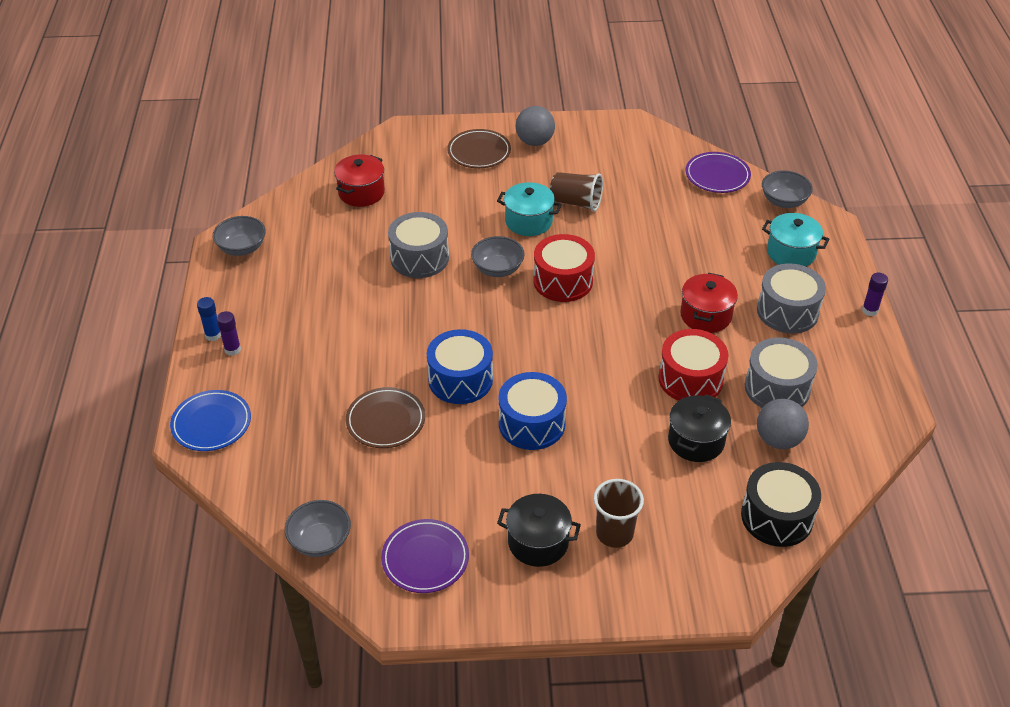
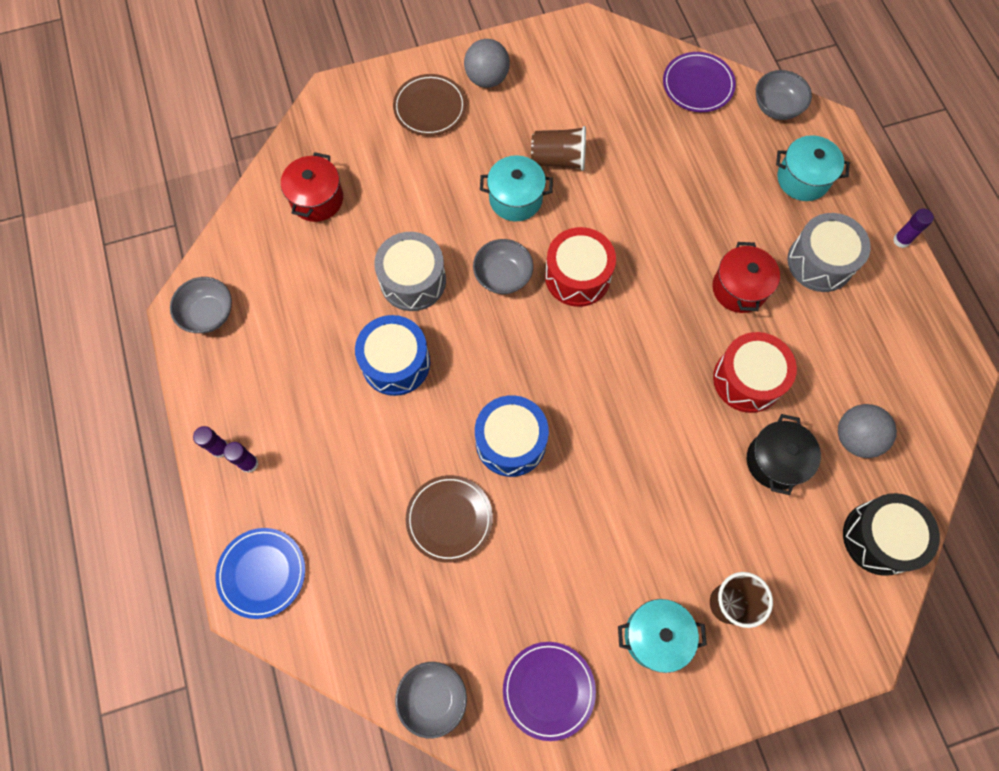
camera: 15 degrees left, 25 degrees up
blue glue stick [197,297,221,341] -> purple glue stick [193,426,228,458]
black pot [497,494,581,567] -> turquoise pot [618,599,707,673]
blue drum [499,372,567,450] -> blue drum moved to [355,315,430,396]
grey drum [745,337,818,408] -> none

